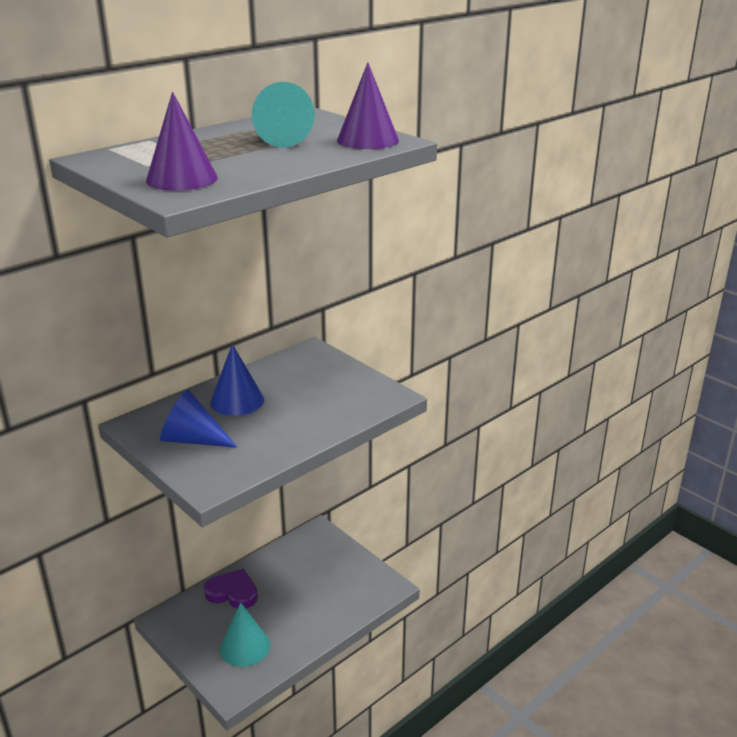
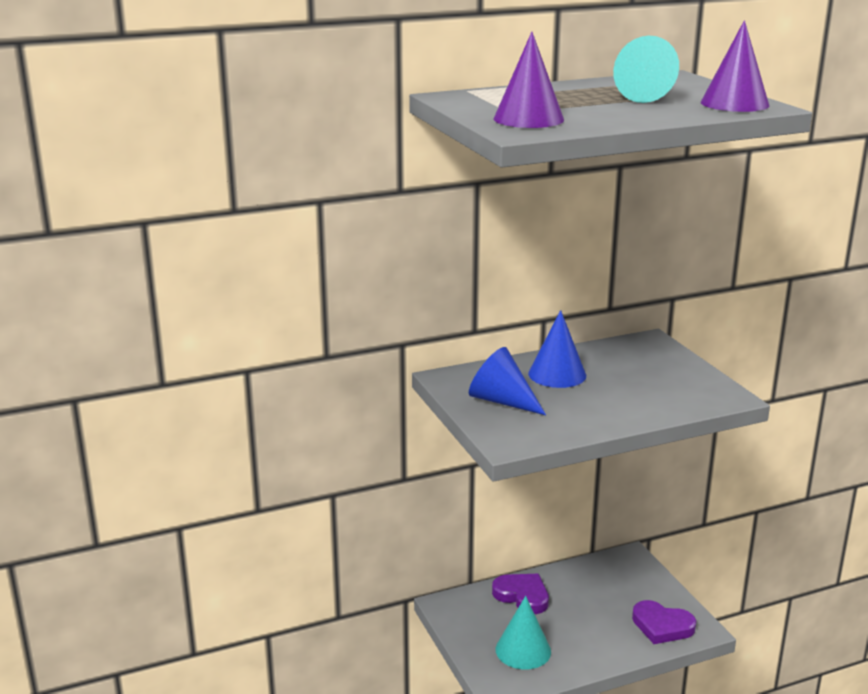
camera: 20 degrees right, 5 degrees down
none -> purple heart [632,600,696,644]

